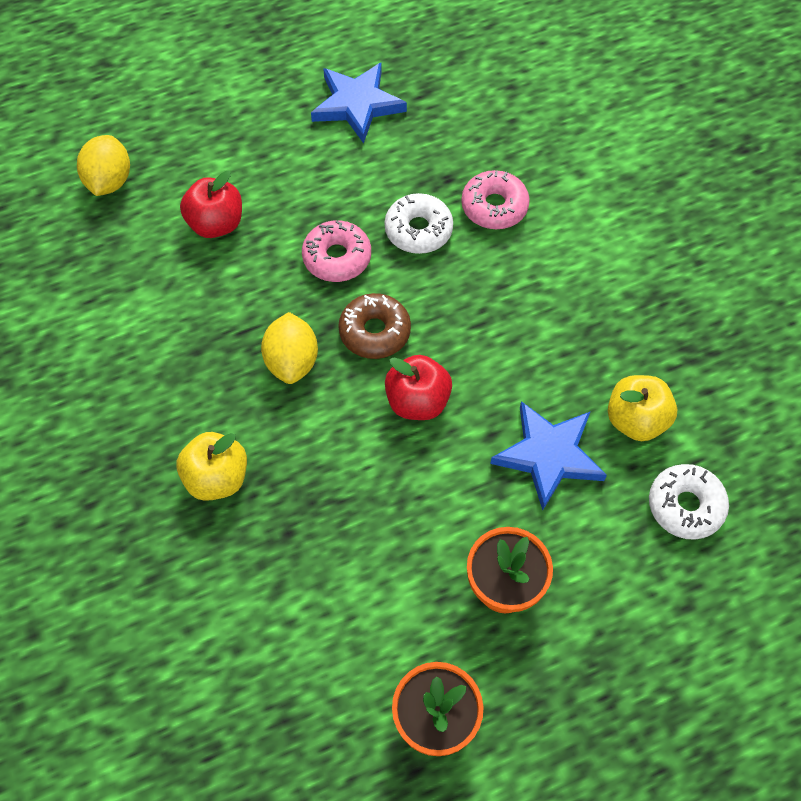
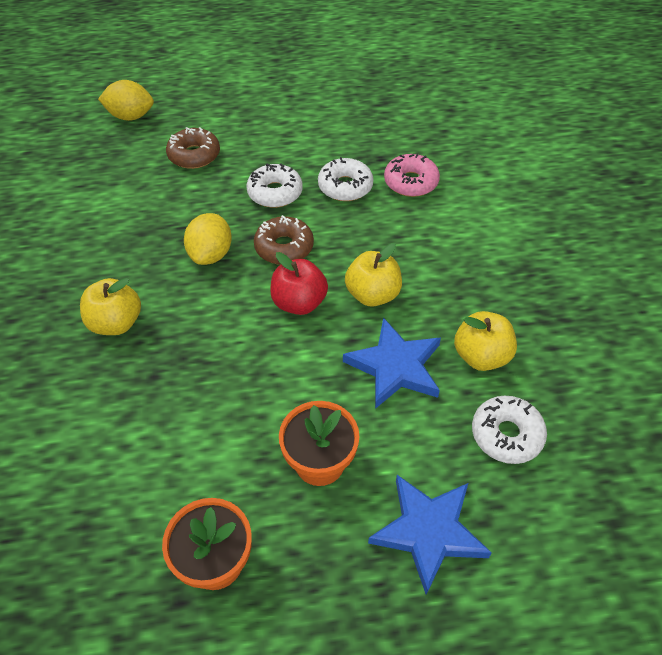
camera: 15 degrees right, 10 degrees down
yellow lemon [77,135,130,196] -> yellow lemon turned 75 degrees clockwise [98,80,154,121]
red apple [180,171,242,238] -> brown donut [166,127,220,169]
pink donut [302,220,371,282] -> white donut [246,164,303,208]
blue star [311,63,407,144] -> blue star moved to [368,475,492,595]
none -> yellow apple [345,243,402,306]

